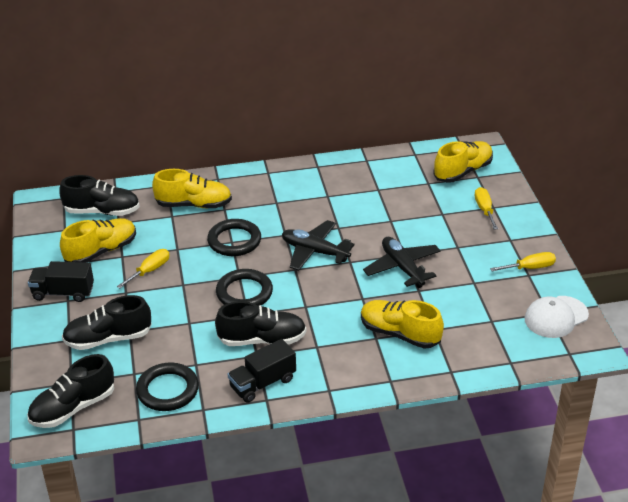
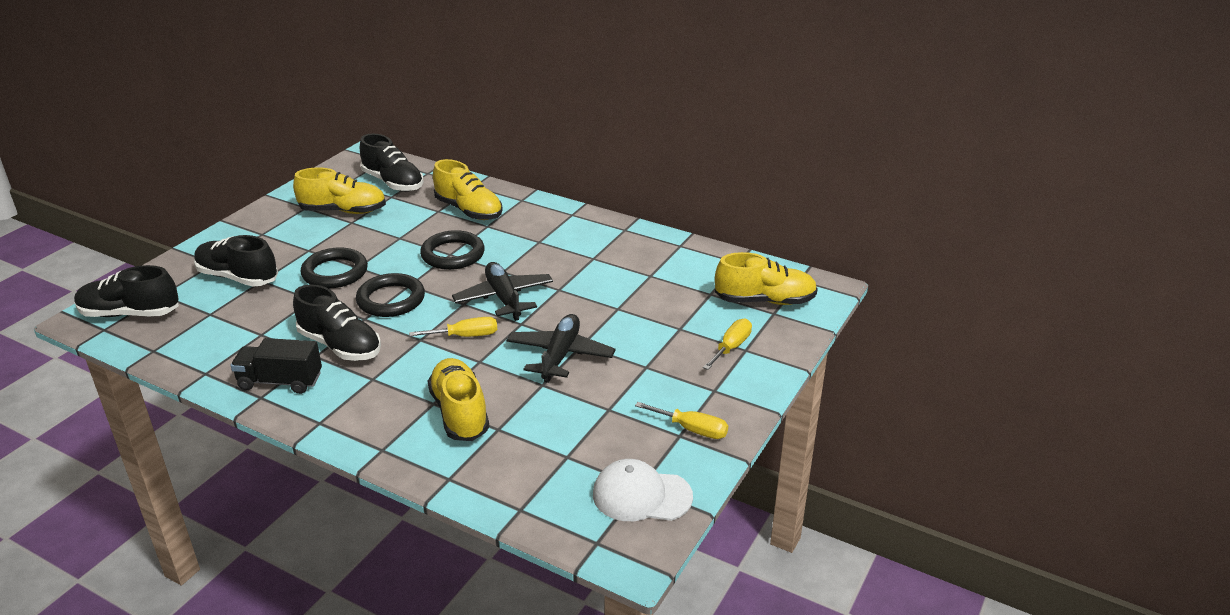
camera: 40 degrees right, 5 degrees down
black truck [28,261,94,302] -> none
yellow screwdriver [117,249,170,288] -> yellow screwdriver moved to [409,317,497,337]
black ring [136,363,199,411] -> black ring moved to [301,247,368,288]

